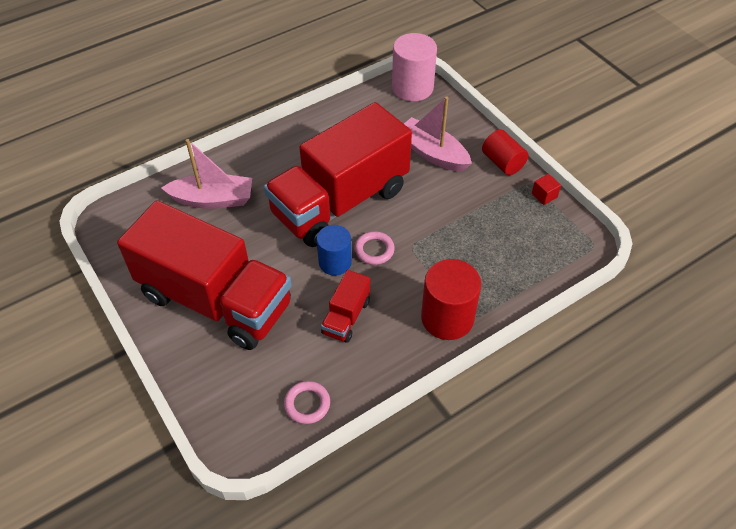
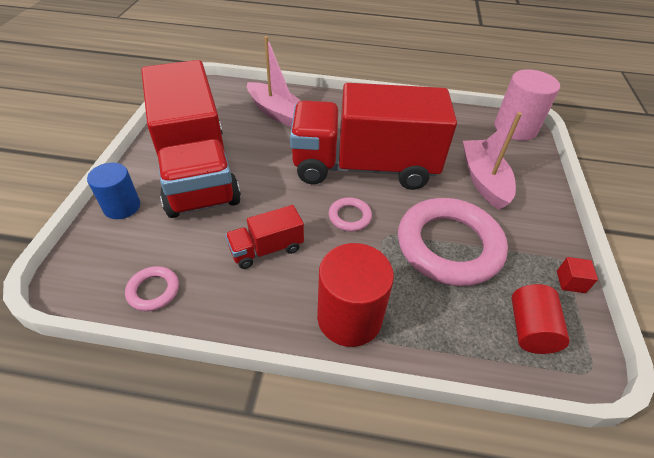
camera: 40 degrees right, 5 degrees down
blue cylinder [317,225,352,275] -> blue cylinder moved to [87,163,140,219]
red cylinder [482,130,529,175] -> red cylinder moved to [512,284,570,354]
none -> pink ring [398,198,508,286]

